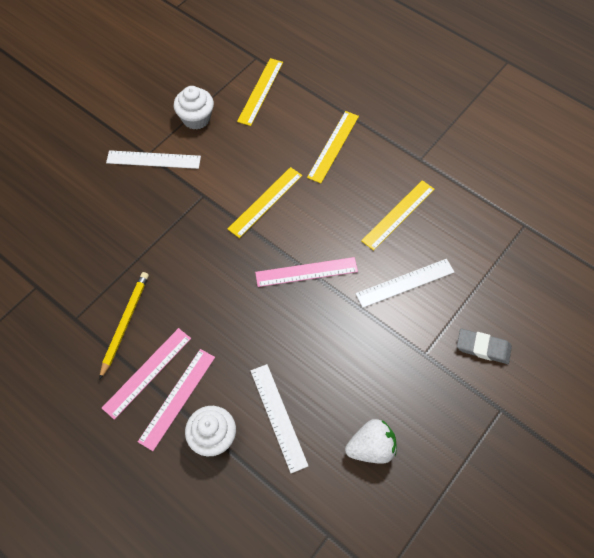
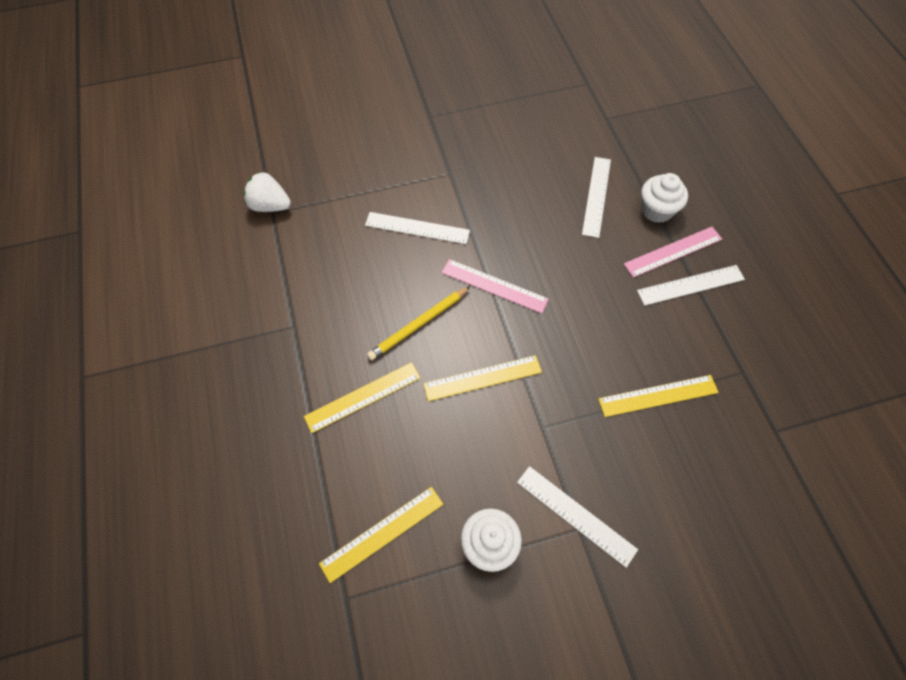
camera: 145 degrees left, 0 degrees up
yellow pencil [99,272,149,380] -> yellow pencil moved to [367,286,470,360]
pink ruler [102,328,191,420] -> white ruler [637,265,745,306]
white strawberry [345,419,397,464] -> white strawberry moved to [244,172,291,212]
yellow ruler [361,180,435,251] -> yellow ruler moved to [598,375,719,417]
grey eraser [457,329,512,364] -> none

